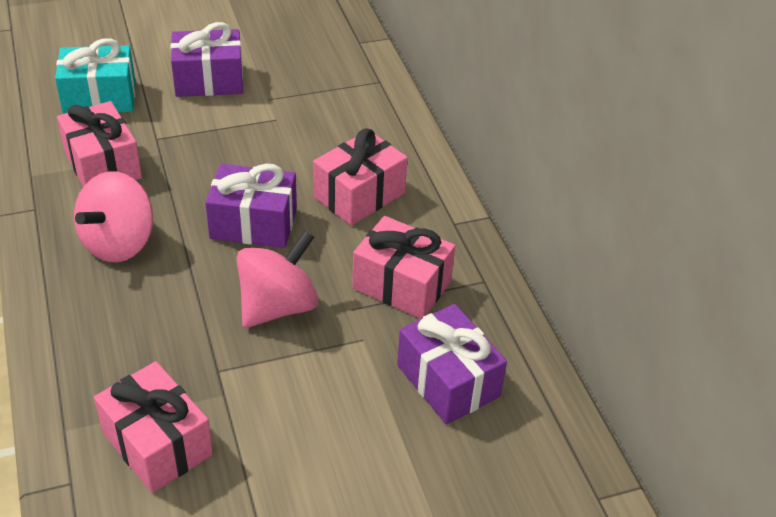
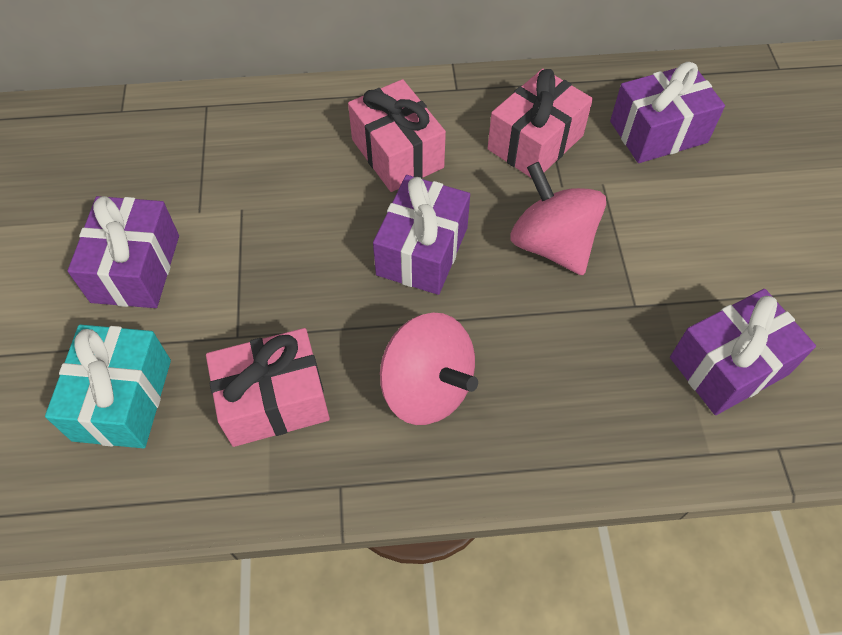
camera: 75 degrees left, 15 degrees up
pink gift [94,361,213,493] -> purple gift [670,289,816,415]

